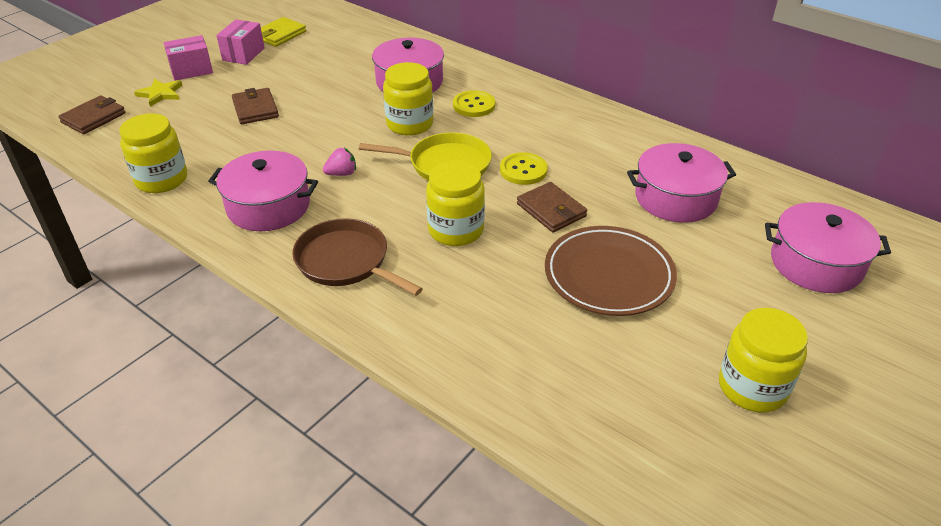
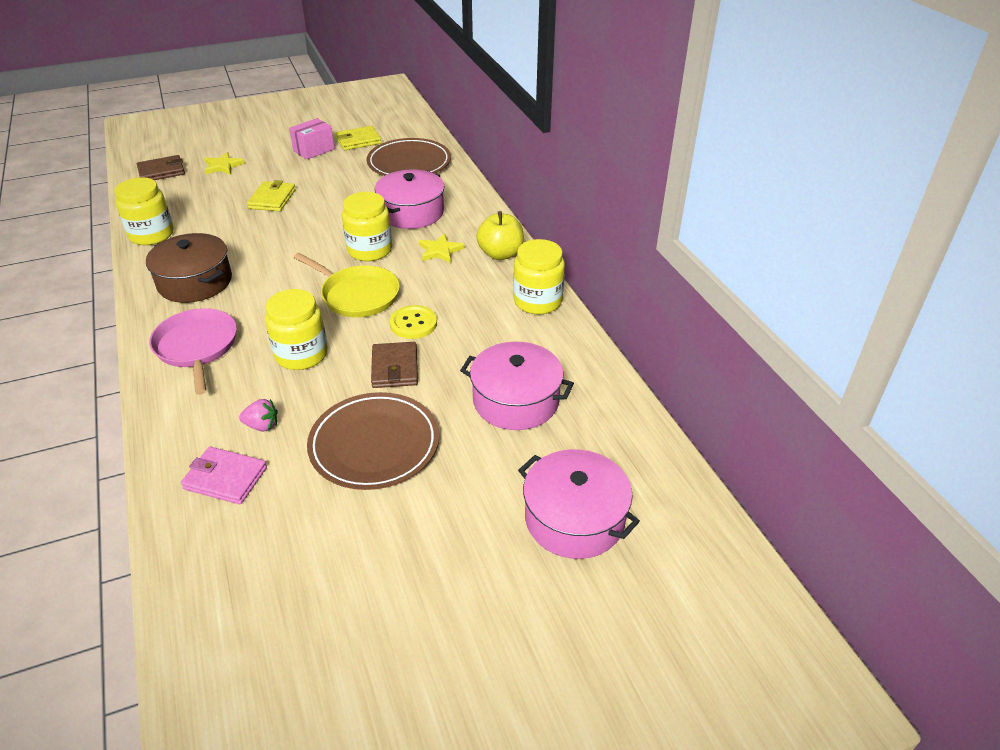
camera: 30 degrees right, 0 degrees up
pink box [163,35,213,81] -> none
pink pot [208,150,318,231] -> brown pot [146,233,232,303]
brown wallet [232,88,279,124] -> yellow wallet [247,180,296,211]
brown pan [292,218,423,296] -> pink pan [149,308,237,395]
pink strawberry [323,147,356,176] -> pink strawberry moved to [239,399,278,431]
yellow button [453,90,495,117] -> yellow star [419,233,465,263]
yellow jar [719,308,808,412] -> yellow jar moved to [513,239,565,314]
none -> pink wallet [181,447,267,504]
none -> brown plate [367,138,451,176]
none -> yellow apple [476,211,524,260]

